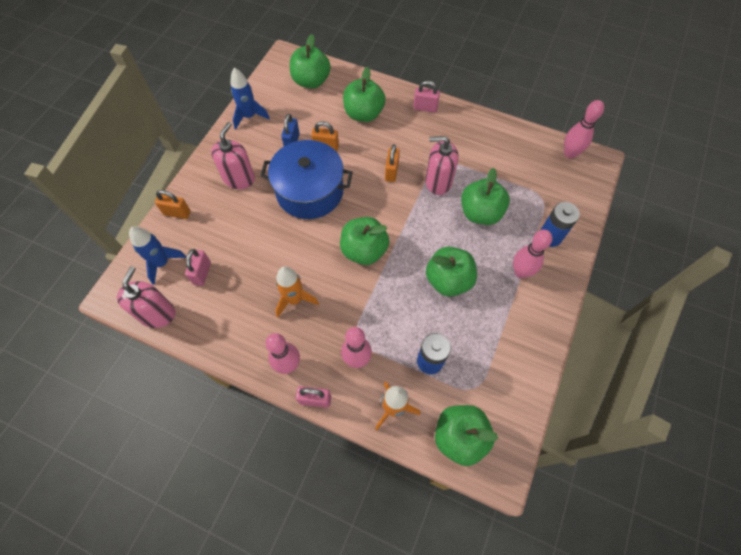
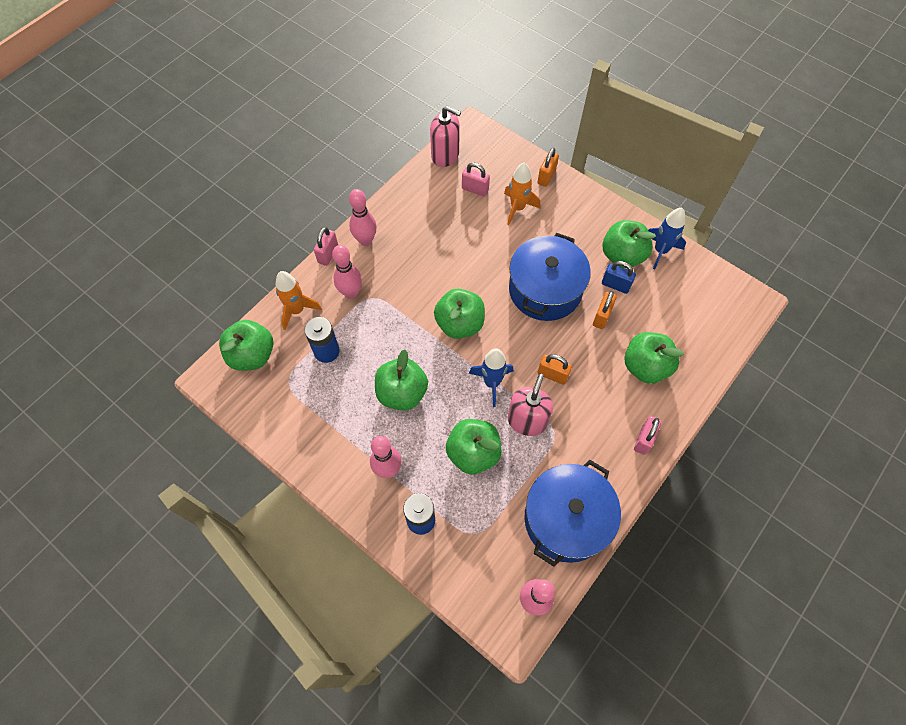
camera: 105 degrees right, 0 degrees up
blue rocket [129,226,186,285] -> blue rocket moved to [469,348,514,407]
pink soap dispenser [211,122,255,189] -> none
orange rocket [275,266,319,317] -> orange rocket moved to [504,162,540,225]
green apple [290,34,331,89] -> green apple moved to [603,220,656,268]
none -> blue pot [524,459,621,567]

